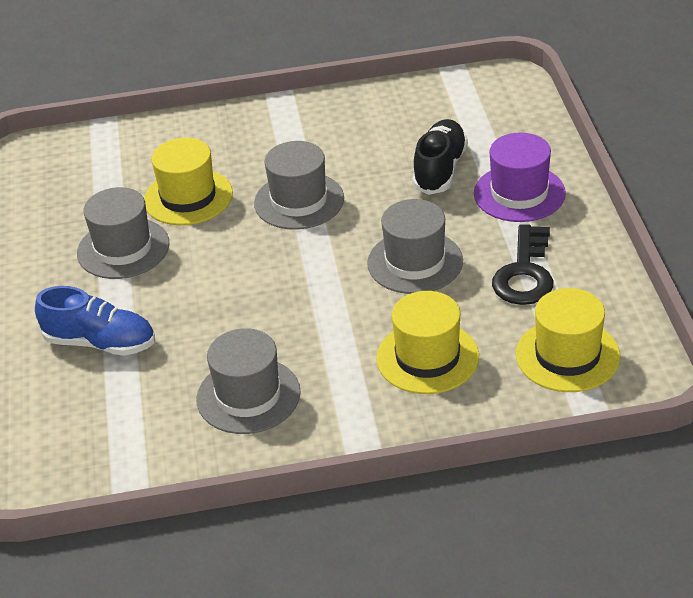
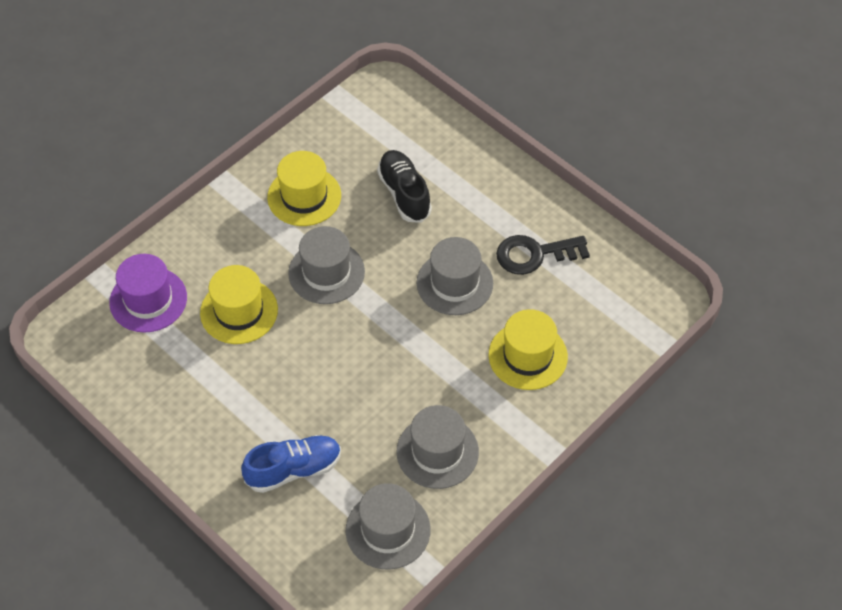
camera: 40 degrees left, 15 degrees up
grey hat [77,187,169,279] -> grey hat moved to [346,483,431,570]
purple hat [474,132,566,222] -> purple hat moved to [109,254,187,333]
black key [492,224,553,305] -> black key turned 105 degrees clockwise [496,235,590,275]
yellow hat [516,288,620,392] -> yellow hat moved to [267,151,341,226]

